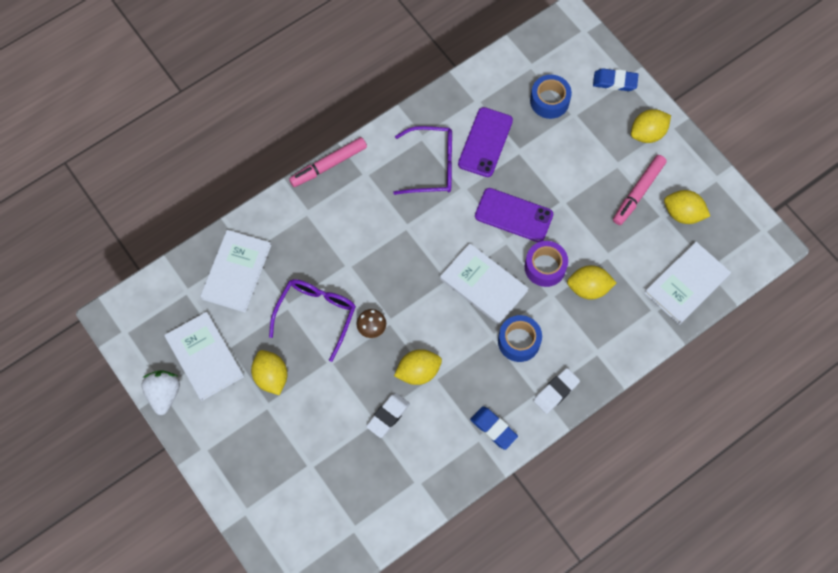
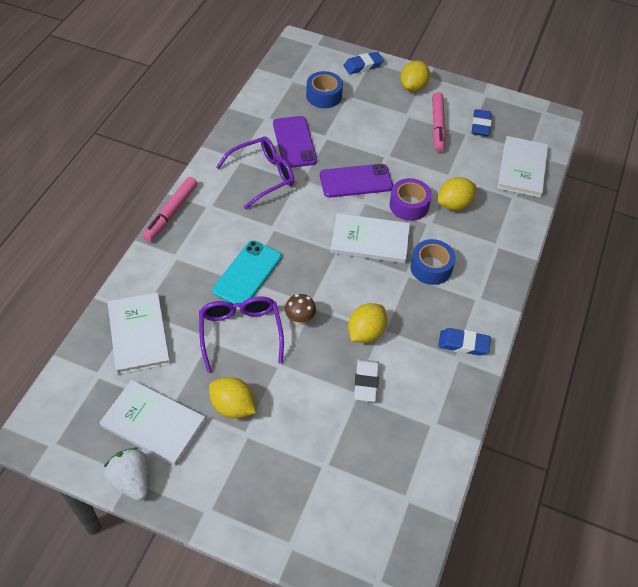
camera: 35 degrees left, 15 degrees down
white eraser [533,368,580,414] -> none
yellow lemon [664,190,710,224] -> blue eraser [472,109,492,136]
none -> turquoise phone [212,240,282,304]

